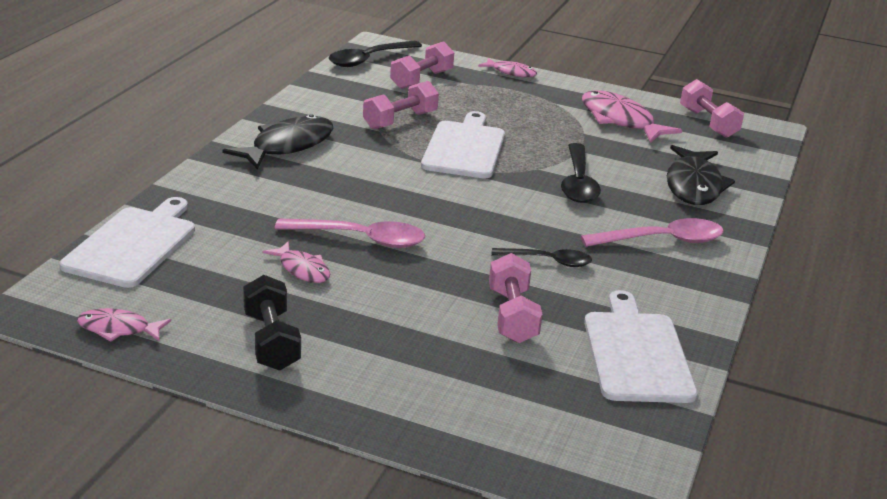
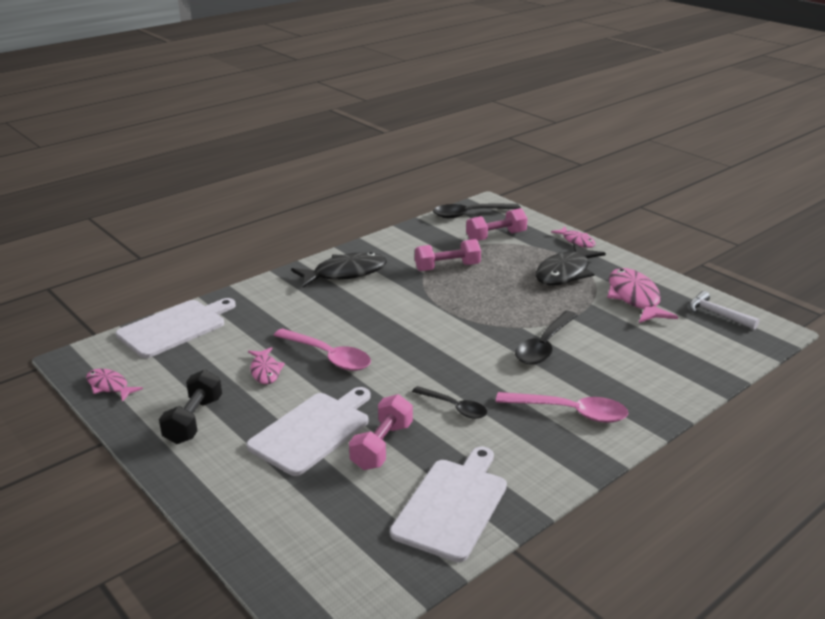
camera: 30 degrees right, 0 degrees up
white cutting board [421,111,505,179] -> white cutting board moved to [246,387,371,476]
black fish [667,145,735,205] -> black fish moved to [536,243,606,286]
pink dumbbell [680,79,744,138] -> white hammer [689,291,759,330]

